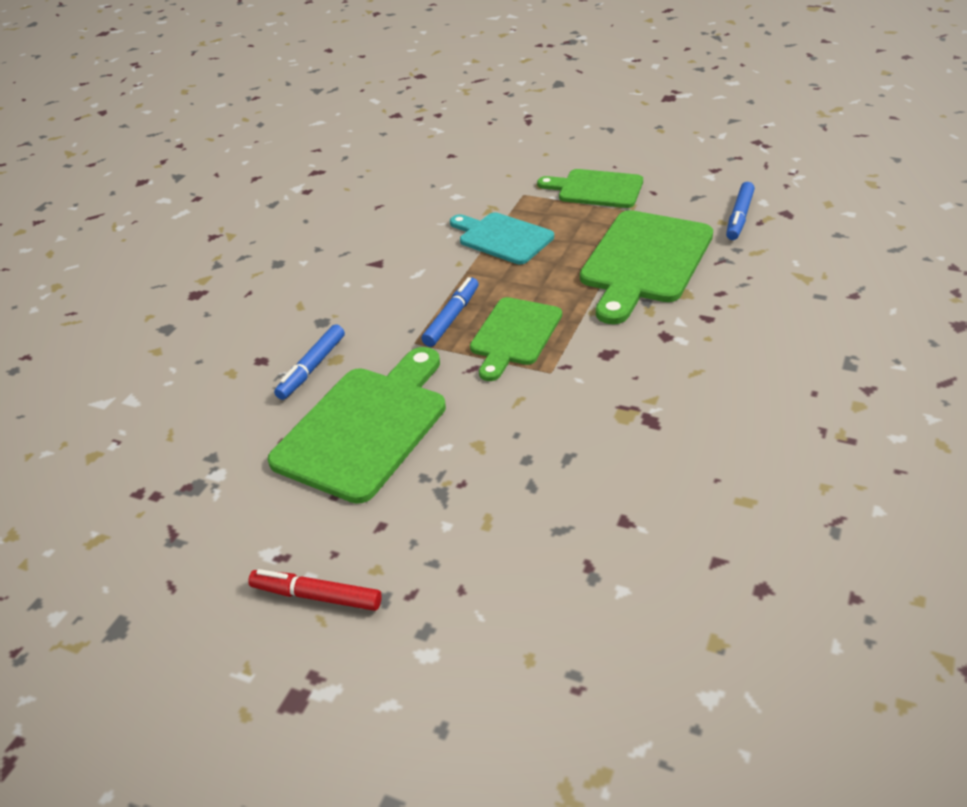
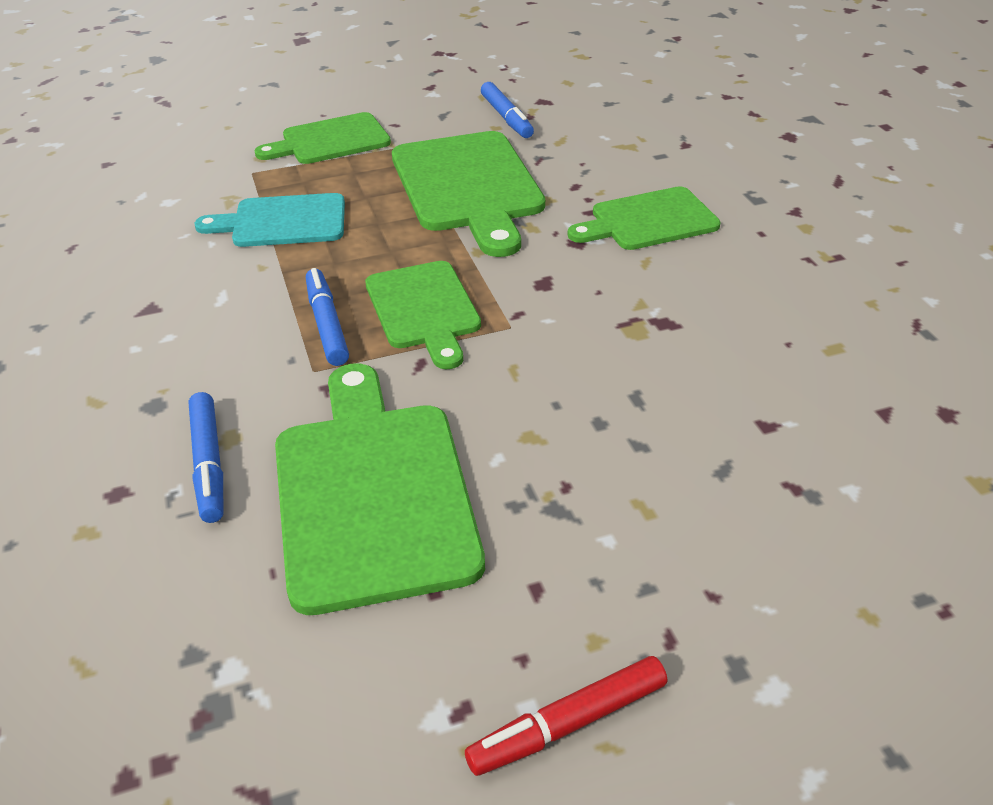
camera: 45 degrees left, 0 degrees up
none -> green cutting board [568,186,721,250]

